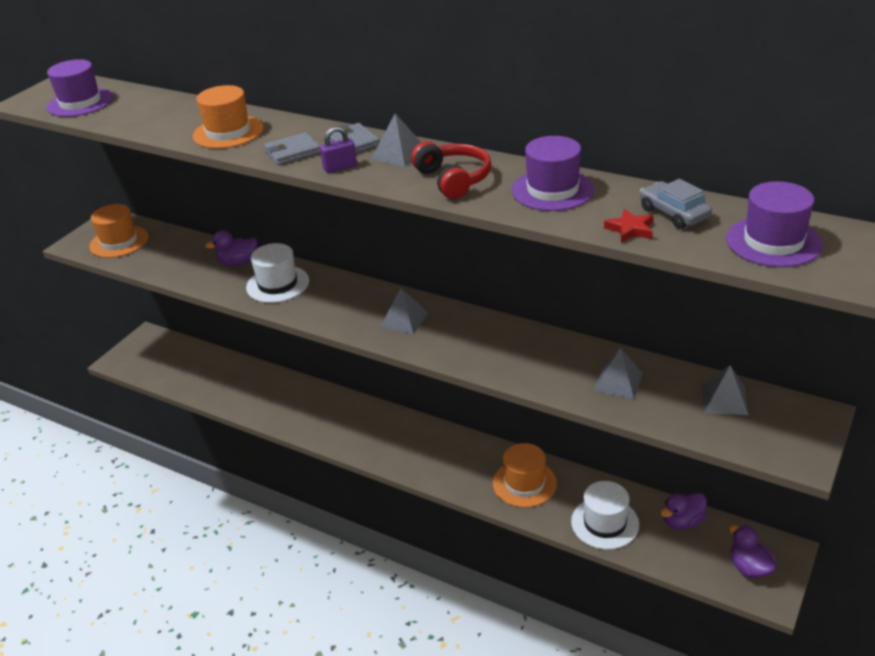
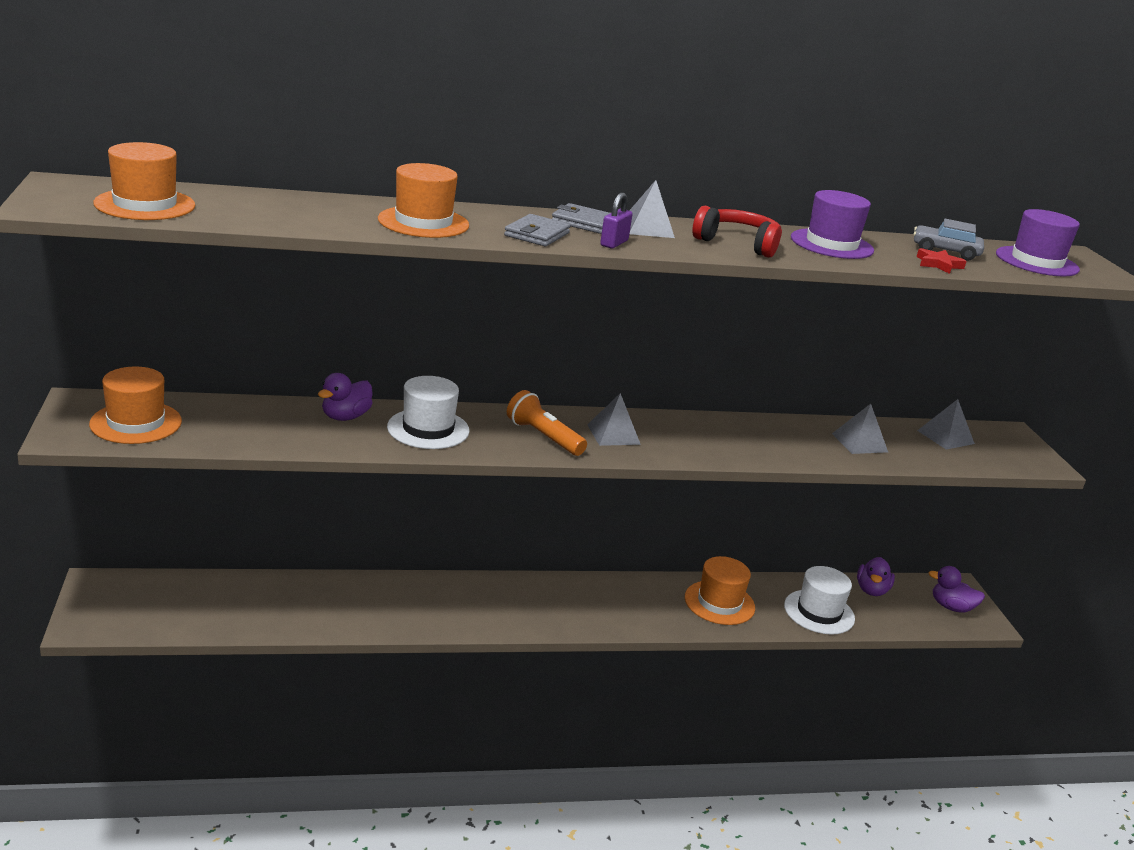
camera: 45 degrees left, 10 degrees down
purple hat [47,59,113,117] -> orange hat [93,142,195,220]
none -> orange flashlight [507,390,587,456]

